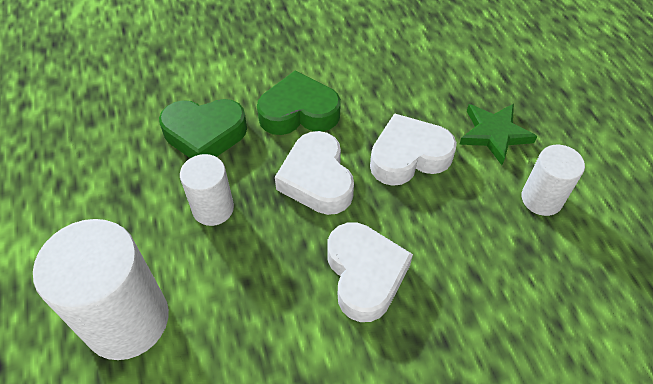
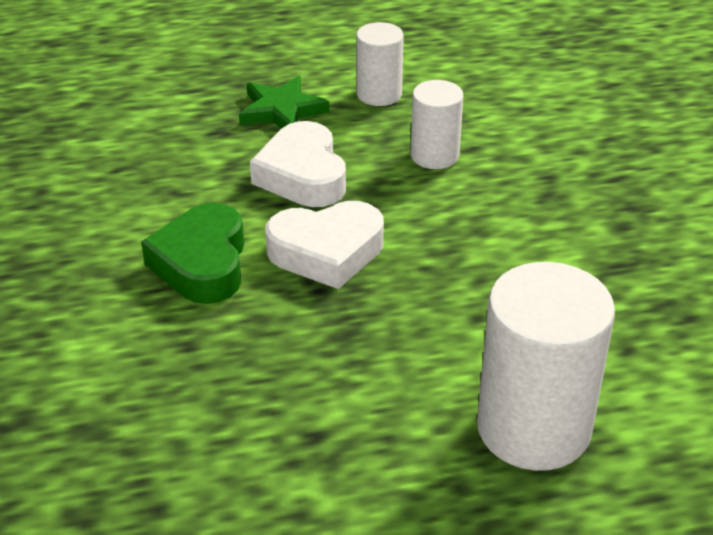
camera: 85 degrees left, 15 degrees down
green heart [159,99,247,158] -> none
white cylinder [180,154,234,226] -> white cylinder moved to [411,80,464,169]
white heart [327,222,413,322] -> none

